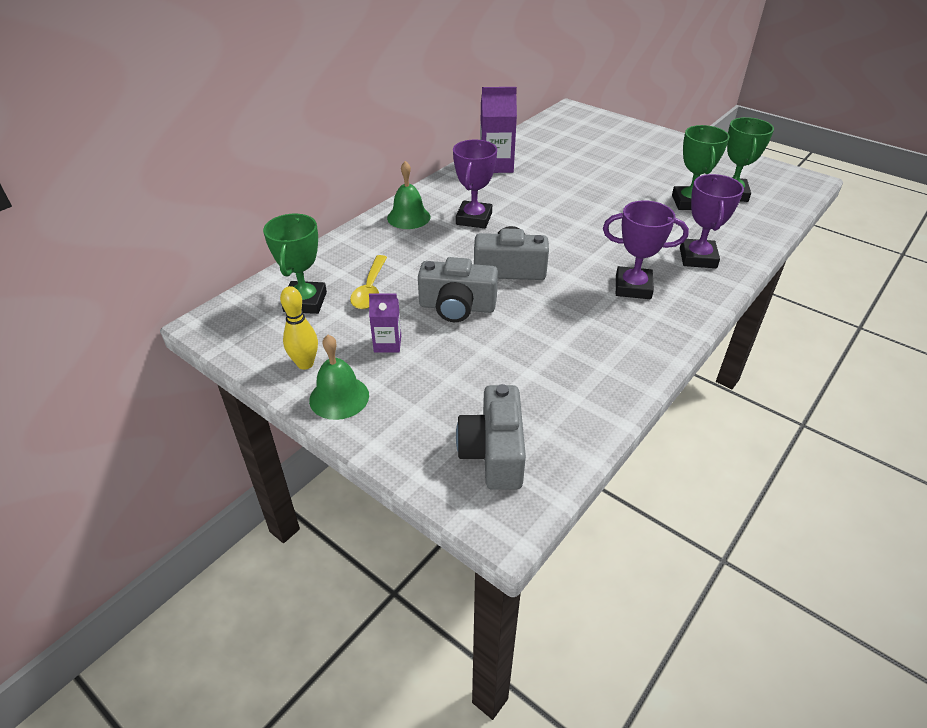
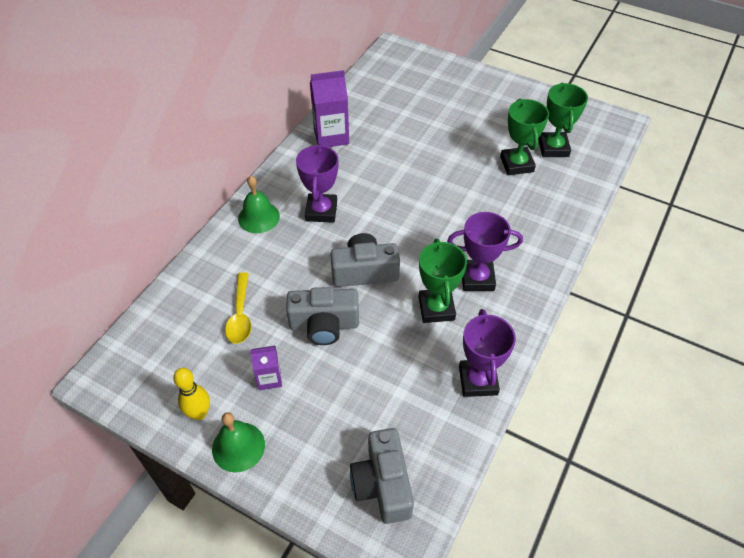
camera: 10 degrees left, 10 degrees up
green trophy [263,214,327,314] -> green trophy moved to [419,239,467,323]
purple trophy [680,174,744,268] -> purple trophy moved to [459,309,516,397]

